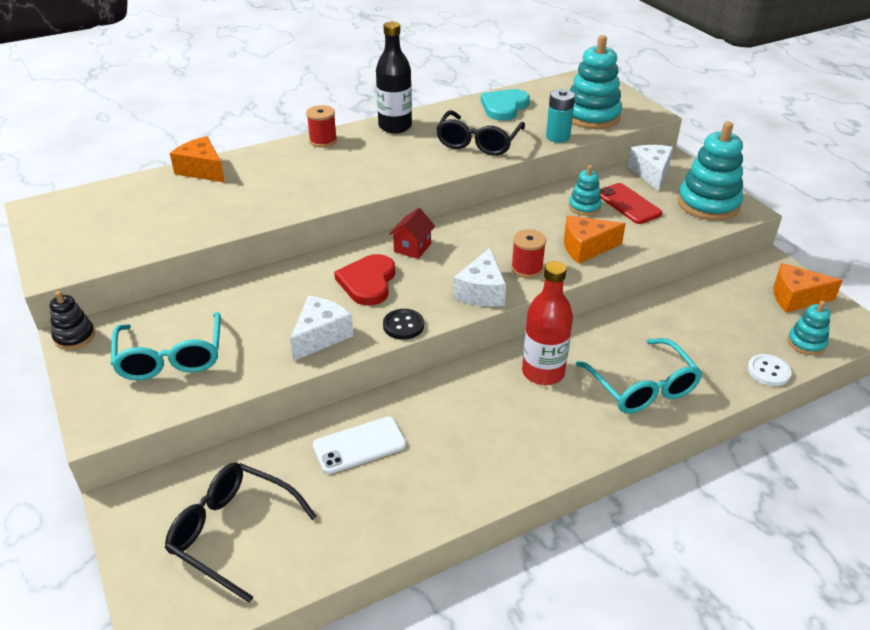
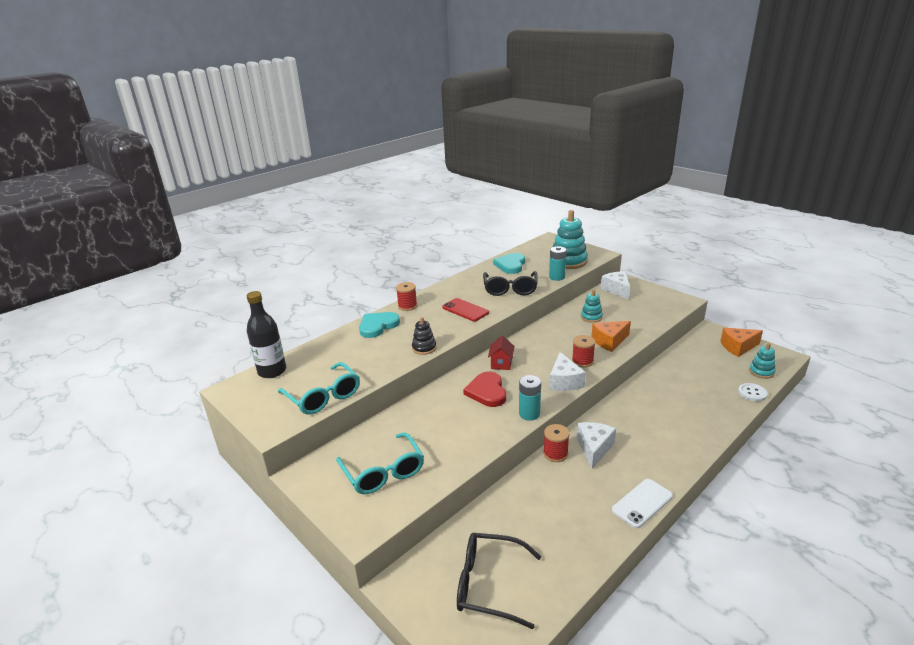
camera: 15 degrees left, 10 degrees down
black stacking toy [50,291,95,350] -> black stacking toy moved to [412,317,436,355]
orange cheese [170,136,225,183] -> none
white cheese [290,296,354,361] -> white cheese moved to [577,422,616,469]
white phone [313,417,406,474] -> white phone moved to [612,479,673,528]
black bottle [376,22,412,133] -> black bottle moved to [246,291,286,378]
black button [383,309,424,340] -> turquoise battery [519,375,541,421]
red bottle [522,261,573,385] -> none
turquoise glasses [576,338,702,413] -> turquoise glasses moved to [278,362,360,415]
red phone [600,183,663,224] -> red phone moved to [442,298,489,321]
turquoise stacking toy [677,121,743,221] -> none
none -> turquoise heart [359,312,400,338]
none -> red spool [543,424,570,462]

